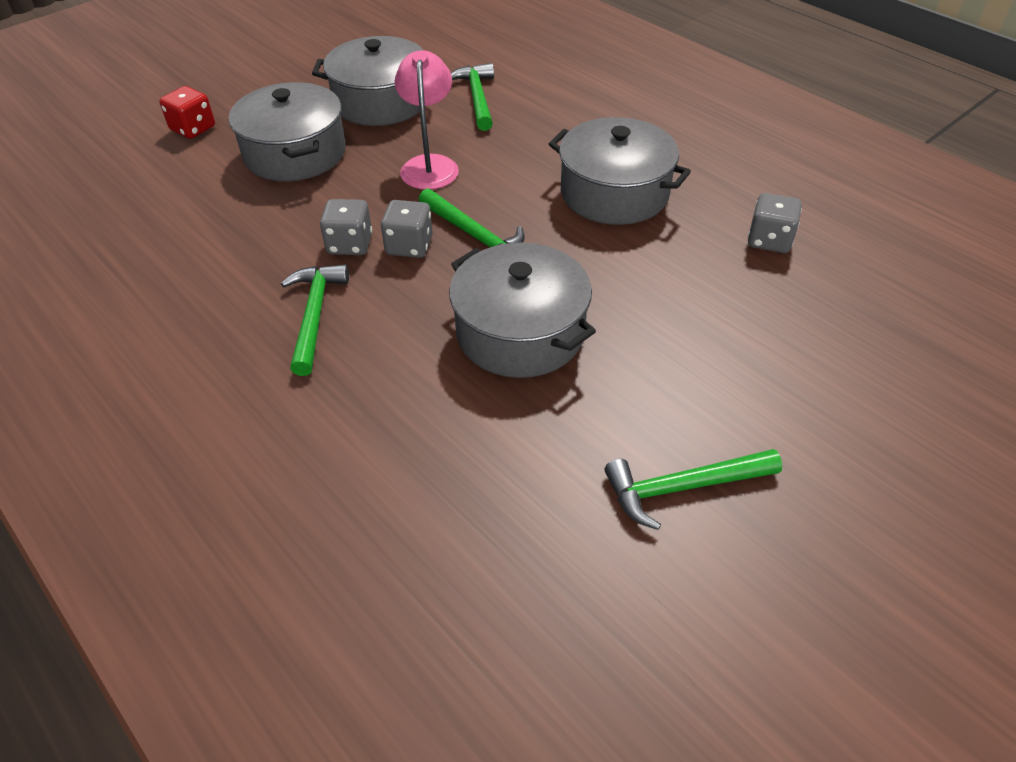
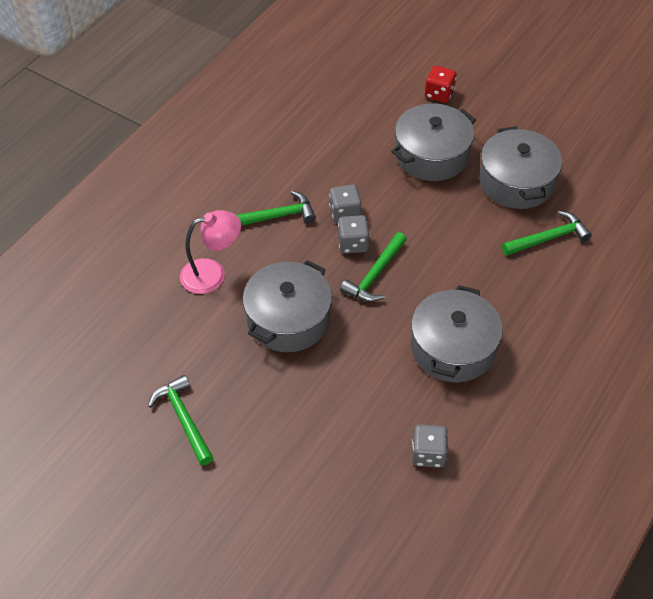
camera: 75 degrees right, 5 degrees up
pink lamp [395,50,459,190] -> pink lamp moved to [180,210,241,294]

